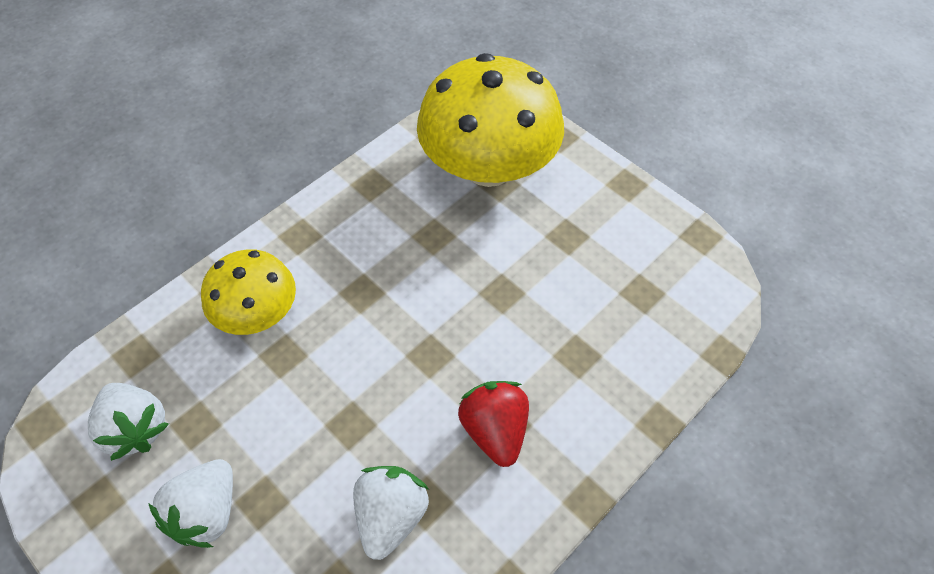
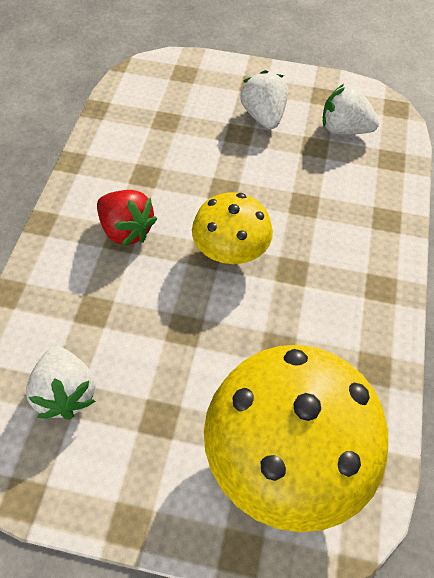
camera: 145 degrees right, 0 degrees up
yellow mushroom [201,249,296,335] -> yellow mushroom moved to [192,192,273,264]
white strawberry [353,466,429,560] -> white strawberry moved to [26,346,96,419]

